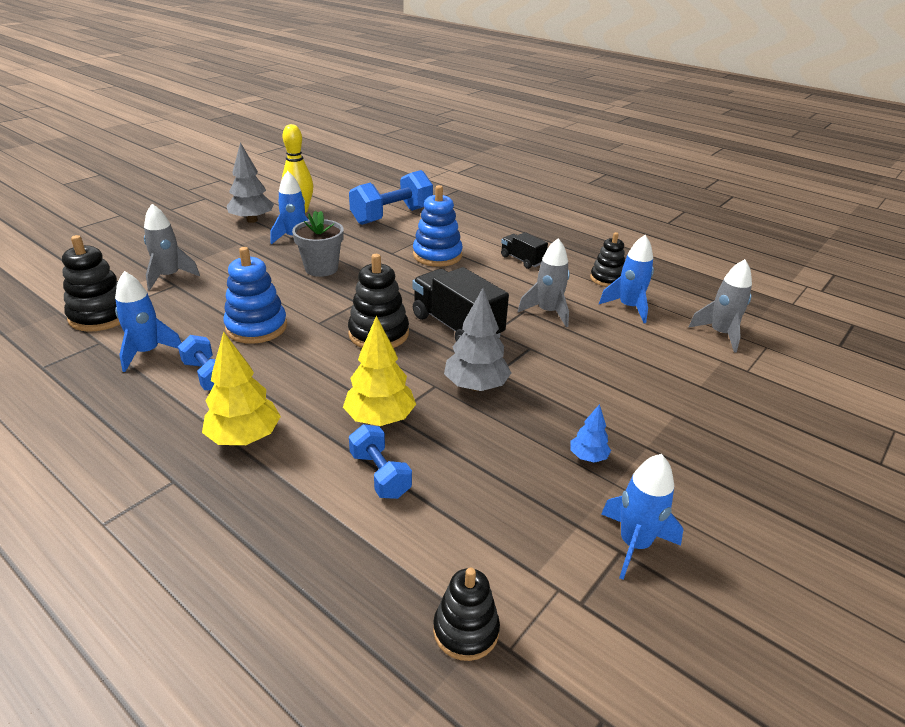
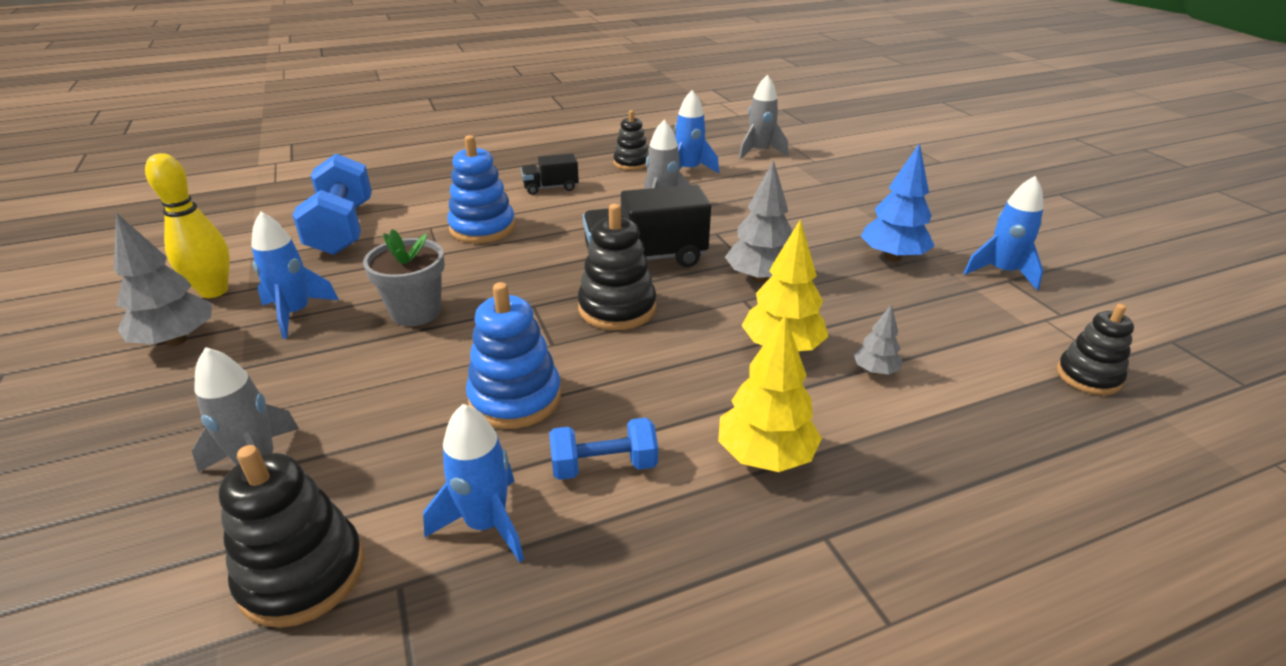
camera: 60 degrees left, 0 degrees up
blue dumbbell [349,424,412,499] -> grey tree [853,304,902,374]
blue tree [571,404,611,463] -> blue tree [861,143,934,262], size x1.86

